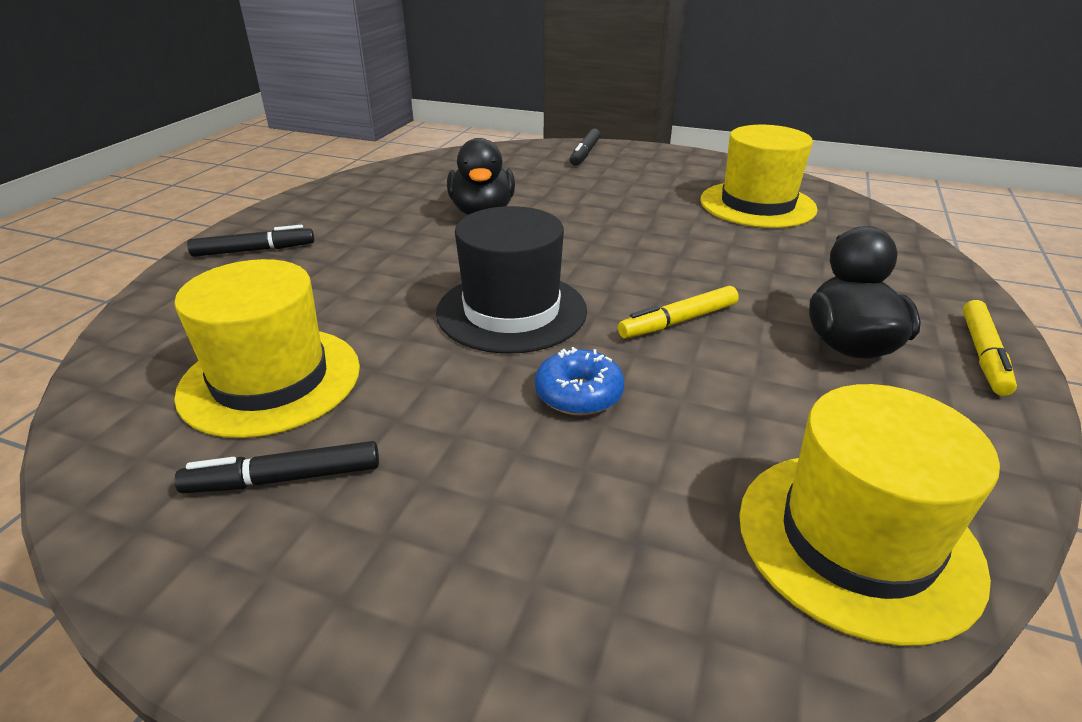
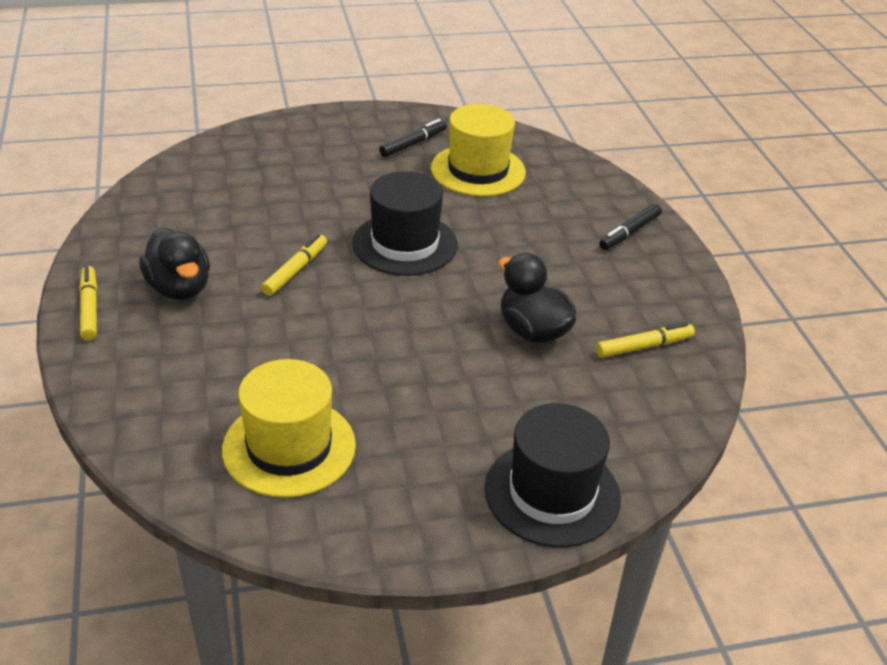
camera: 145 degrees right, 5 degrees up
blue donut [535,347,624,416] -> none
black marker [570,129,601,166] -> black hat [485,403,621,547]
yellow hat [739,384,1000,646] -> none
none -> yellow marker [596,322,695,358]

